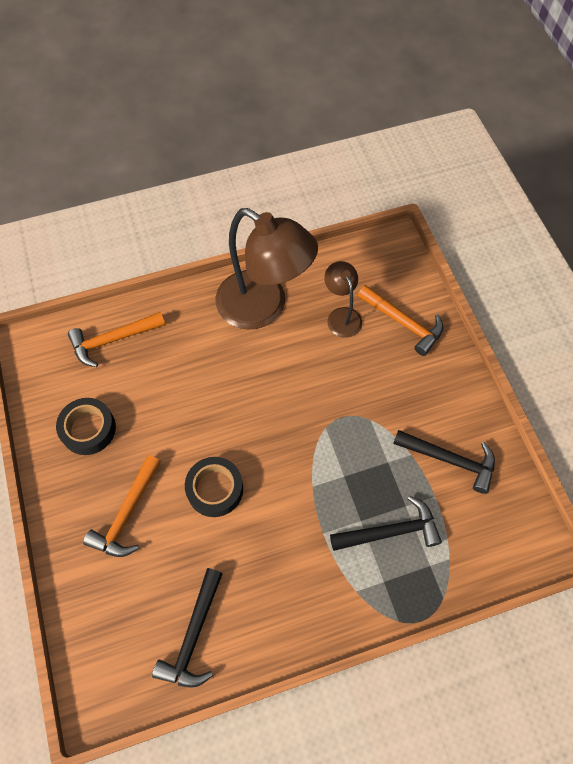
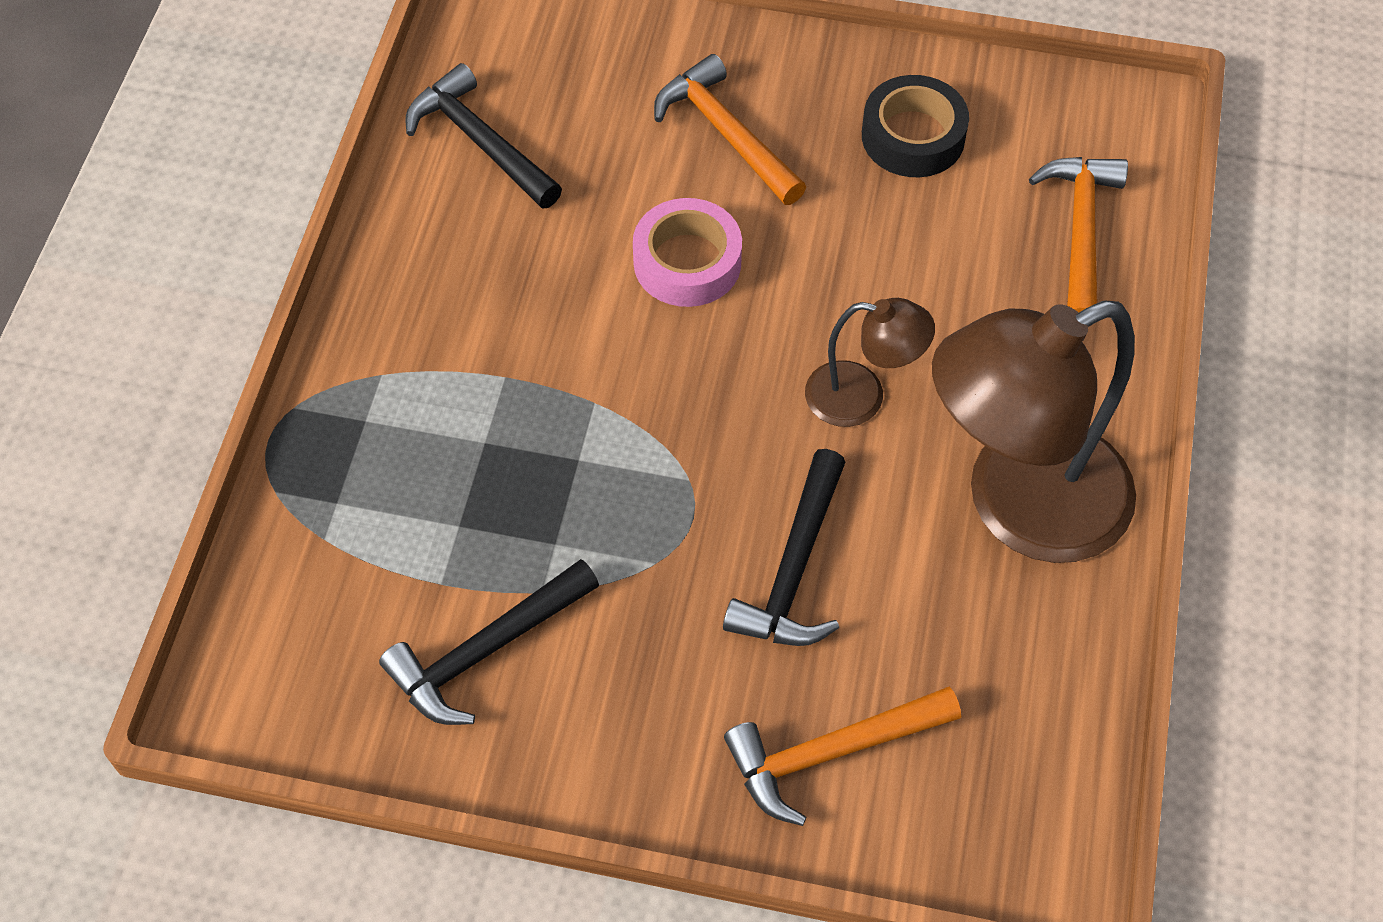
camera: 120 degrees right, 5 degrees down
black tape [185,457,243,517] -> pink tape [633,198,742,307]
brown lamp [324,261,362,338] -> brown lamp moved to [805,298,935,427]
black hammer [330,496,442,551] -> black hammer moved to [723,449,845,646]

